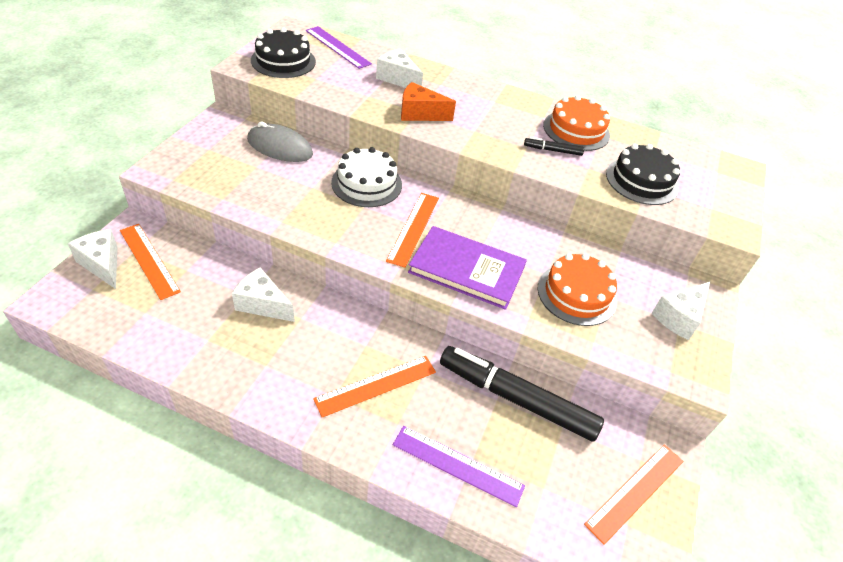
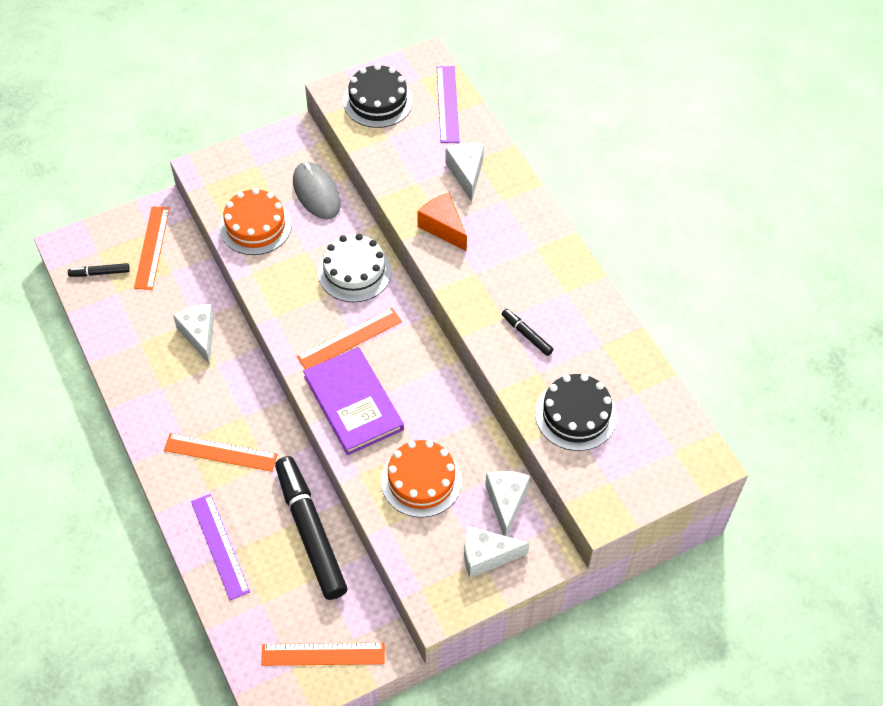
camera: 45 degrees right, 10 degrees up
white cheese [68,229,118,289] -> white cheese moved to [485,471,530,536]
orange cake [543,95,610,151] -> orange cake moved to [220,188,292,255]
none -> black marker [68,263,130,277]

